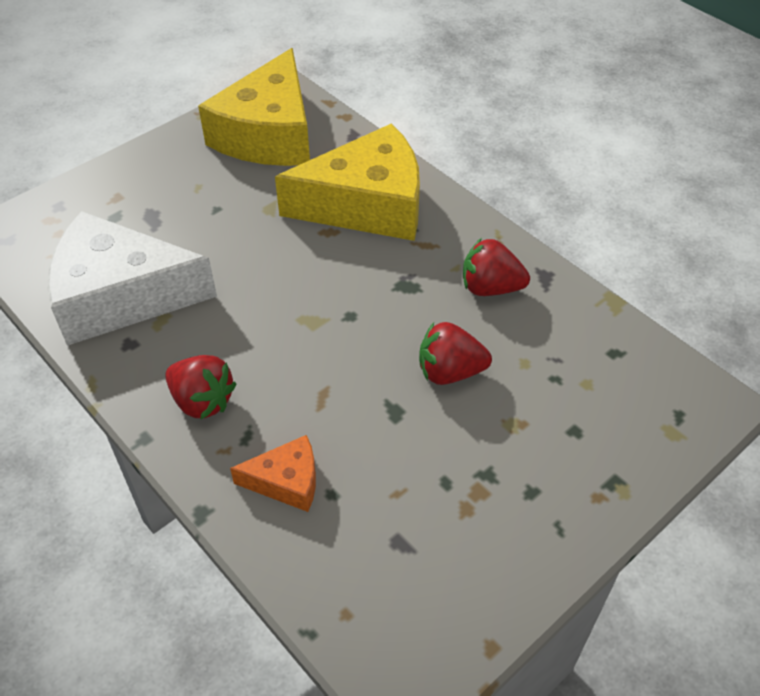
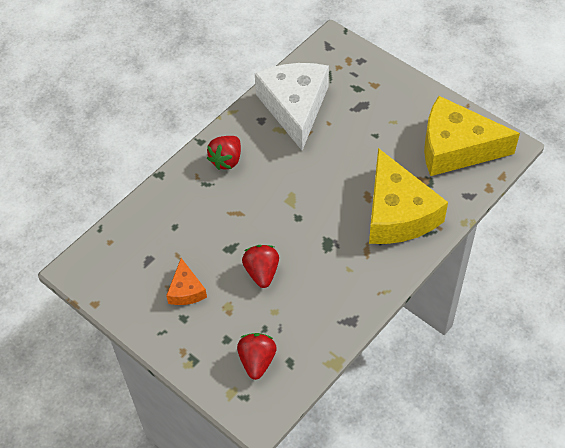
camera: 85 degrees right, 5 degrees up
orange cheese [230,435,316,512] -> orange cheese moved to [166,258,207,305]
red strawberry [463,238,530,296] -> red strawberry moved to [237,333,277,380]

